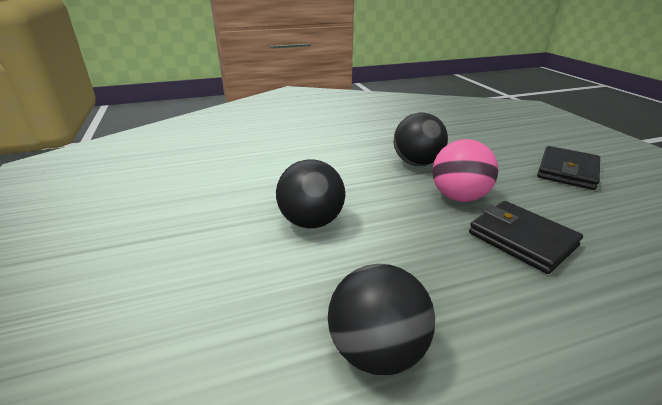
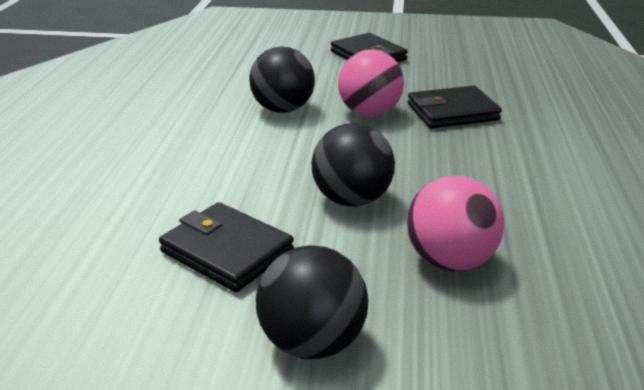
camera: 65 degrees left, 0 degrees up
black ball [328,264,435,375] -> black ball moved to [256,245,368,359]
none -> black wallet [159,202,294,292]
none -> pink ball [407,176,504,271]

